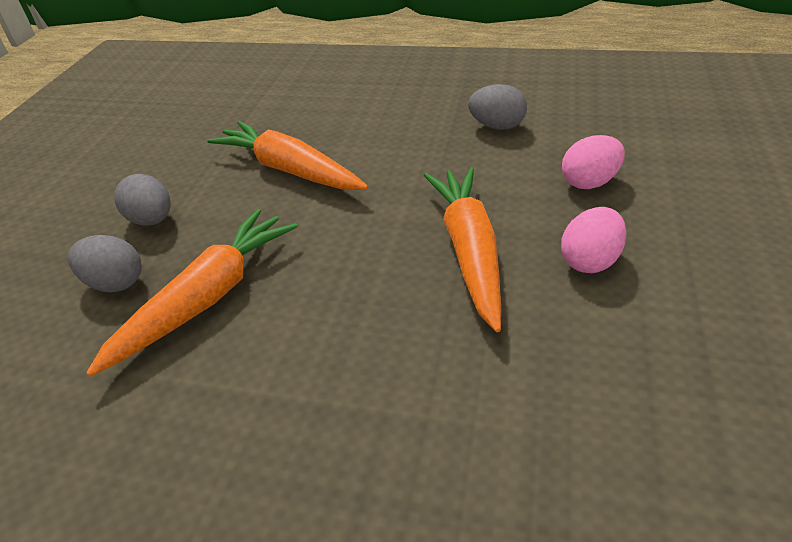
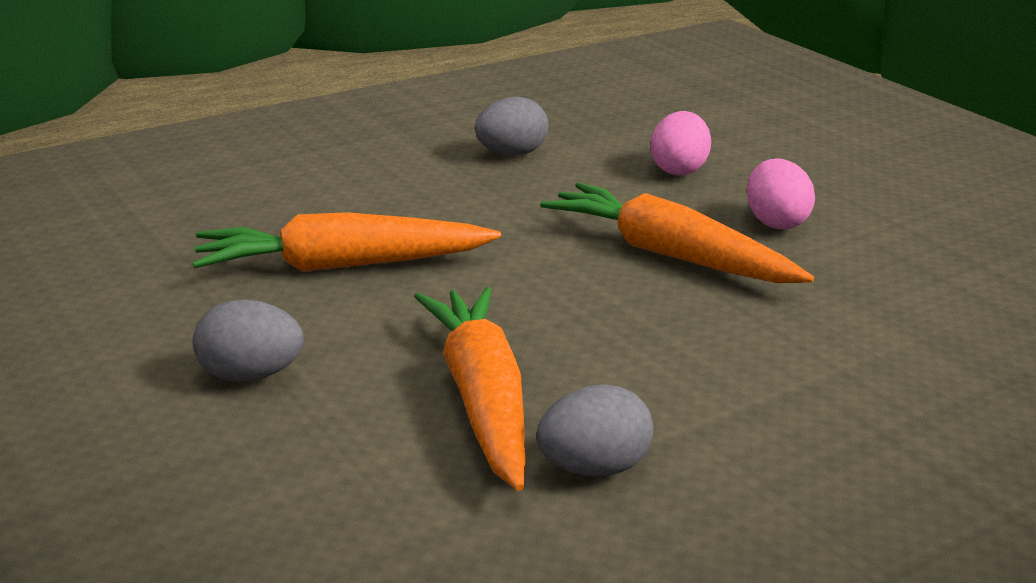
camera: 50 degrees left, 15 degrees down
grey egg [68,235,142,292] -> grey egg moved to [536,384,653,477]

